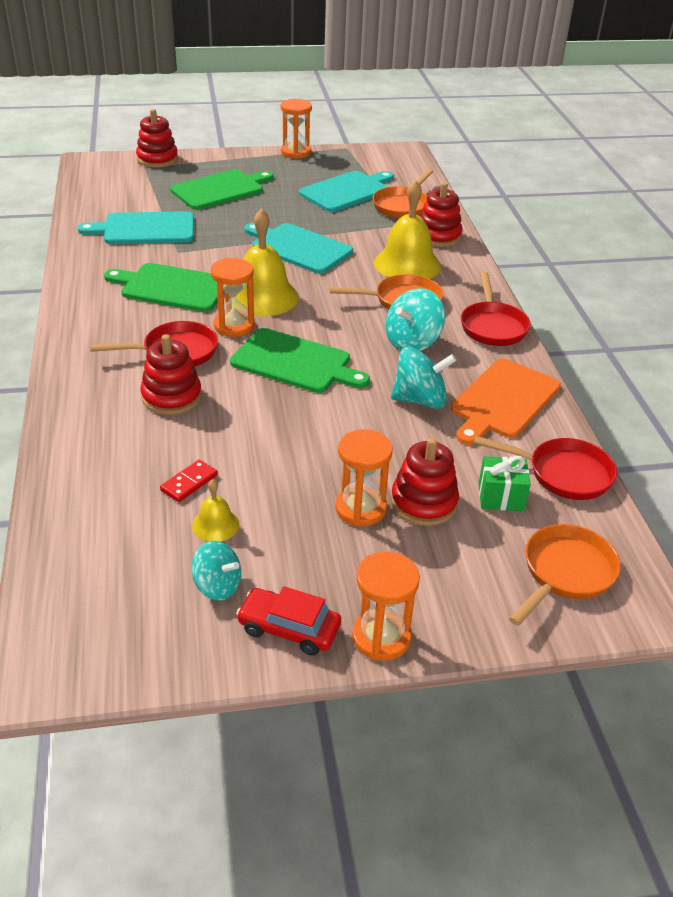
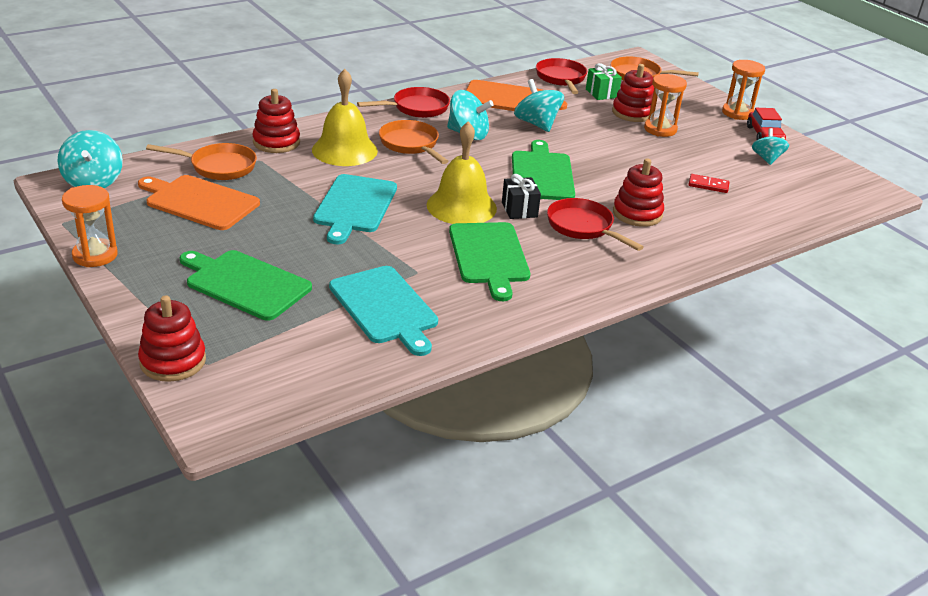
camera: 115 degrees left, 5 degrees down
yellow bell [192,479,239,542] -> none
orange hourglass [210,258,255,337] -> black gift [502,174,541,219]
turquoise cutting board [299,171,394,212] -> orange cutting board [138,175,260,230]
none -> turquoise spinning top [57,130,123,188]

